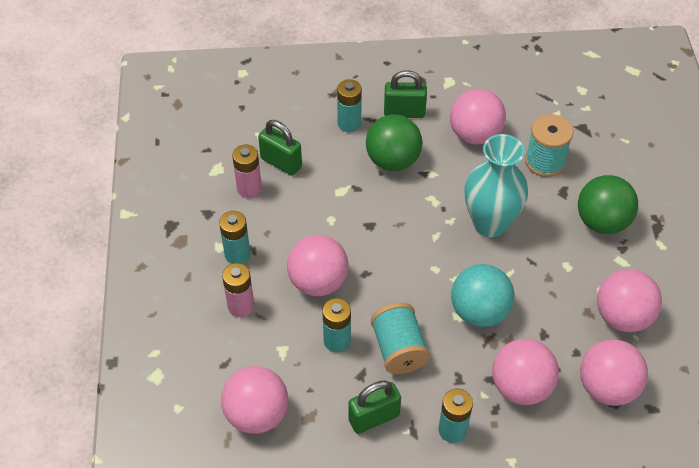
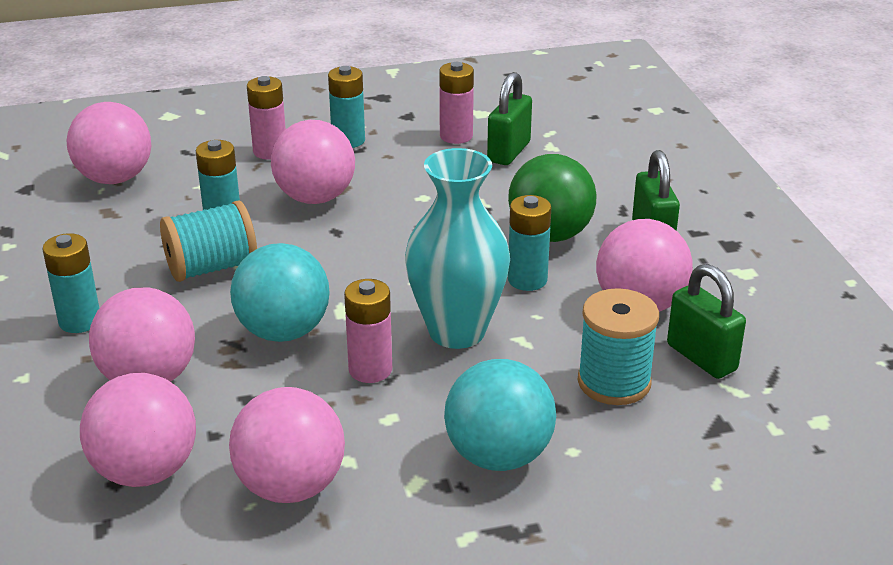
camera: 80 degrees right, 20 degrees down
turquoise battery [337,79,362,132] -> turquoise battery moved to [508,195,552,291]
green padlock [348,380,401,434] -> green padlock moved to [667,264,746,379]
green ball [578,175,638,234] -> turquoise ball [444,359,556,471]
none -> pink battery [344,279,392,383]

